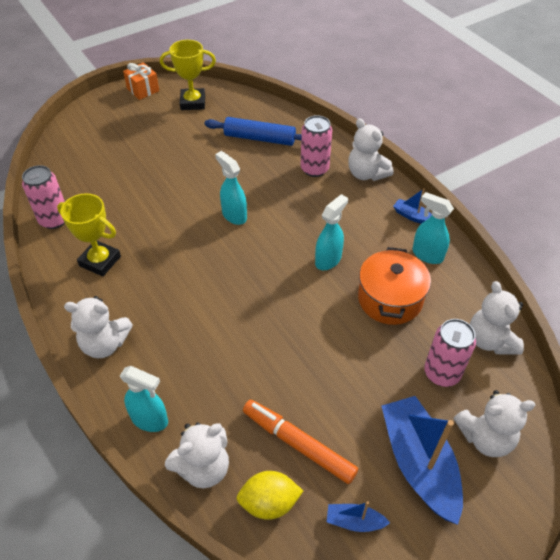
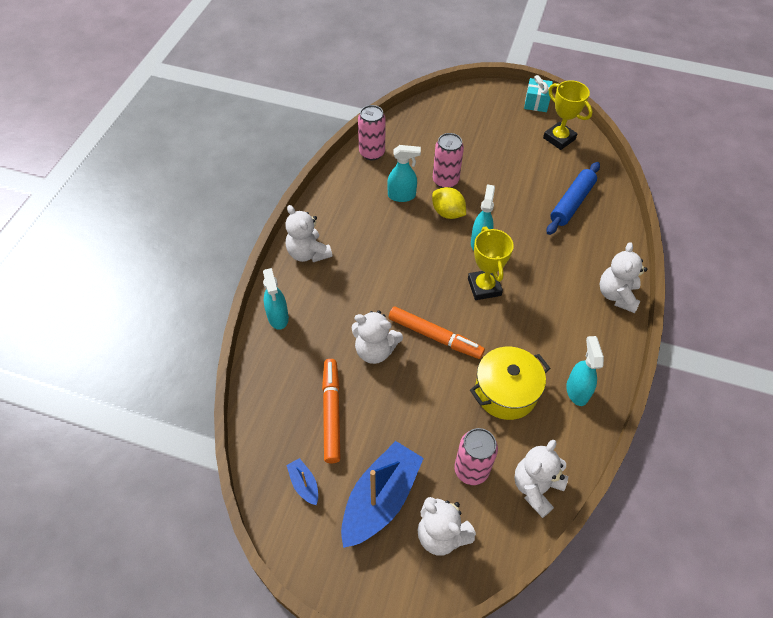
camera: 50 degrees right, 5 degrees up
yellow trophy [57,193,121,276] -> yellow trophy moved to [468,227,514,300]
orange gift [123,62,159,100] -> turquoise gift [524,75,553,112]
white teddy bear [165,422,229,488] -> white teddy bear moved to [352,310,403,364]
blue rolling pin [204,117,302,146] -> blue rolling pin turned 60 degrees clockwise [547,162,600,235]
yellow lemon [236,471,303,520] -> yellow lemon moved to [432,187,466,219]
pink can [301,115,332,177] -> pink can moved to [432,133,464,188]
turquoise spray bottle [315,194,348,270] -> turquoise spray bottle moved to [387,145,421,202]
orange pot [358,247,431,325] -> yellow pot [470,347,550,420]
blue boat [393,188,432,224] -> none
none -> orange marker [388,307,485,359]

